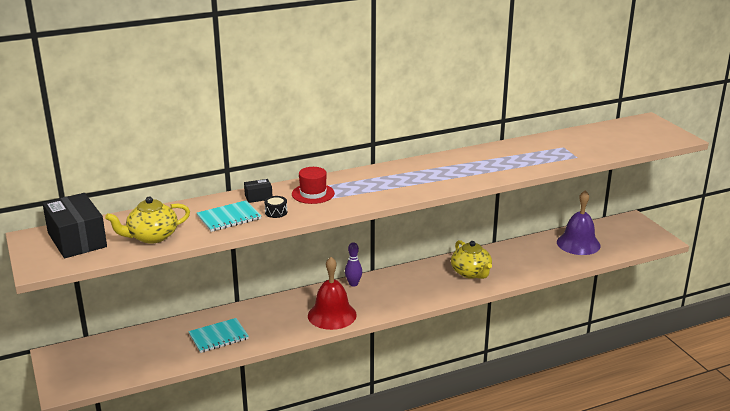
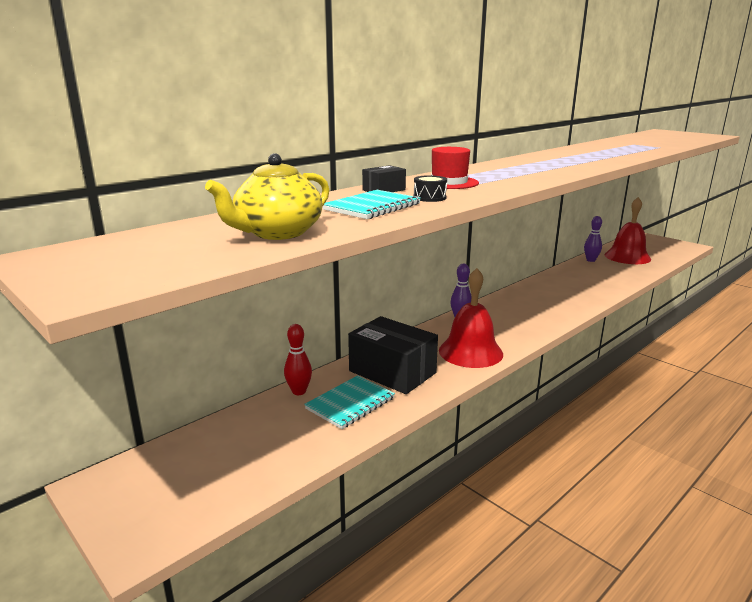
camera: 20 degrees left, 5 degrees down
black box [42,193,107,258] -> black box moved to [348,316,438,394]
yellow teapot [451,240,492,279] -> none
purple bell [557,190,601,255] -> red bell [604,197,651,264]
none -> red bowling pin [284,324,312,395]
none -> purple bowling pin [584,216,602,262]

